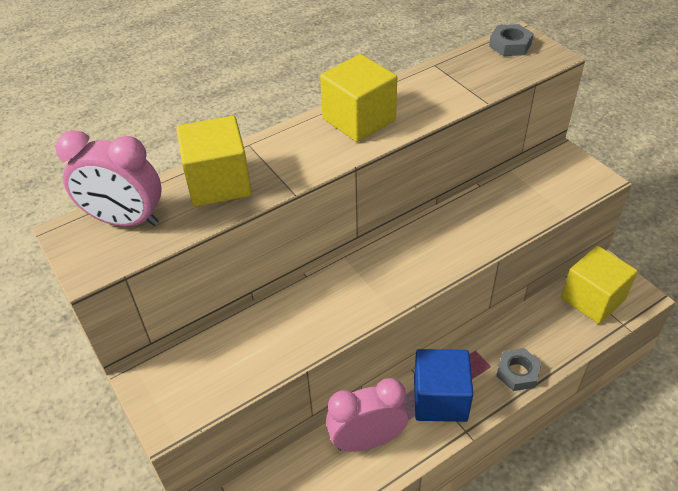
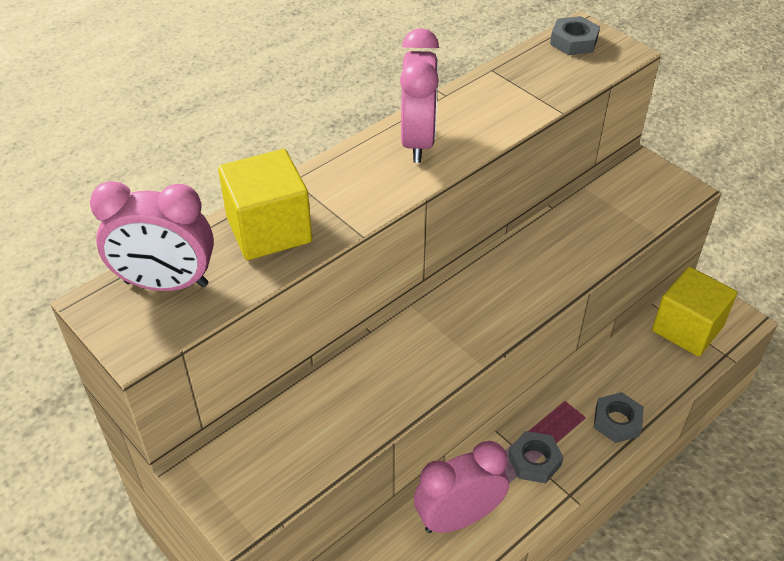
camera: 10 degrees left, 0 degrees up
yellow cube [320,54,397,142] -> pink clock [400,28,439,163]
blue cube [414,349,473,422] -> grey nut [508,431,564,483]

